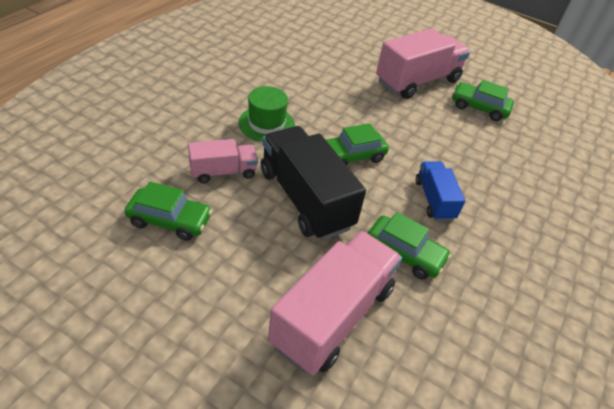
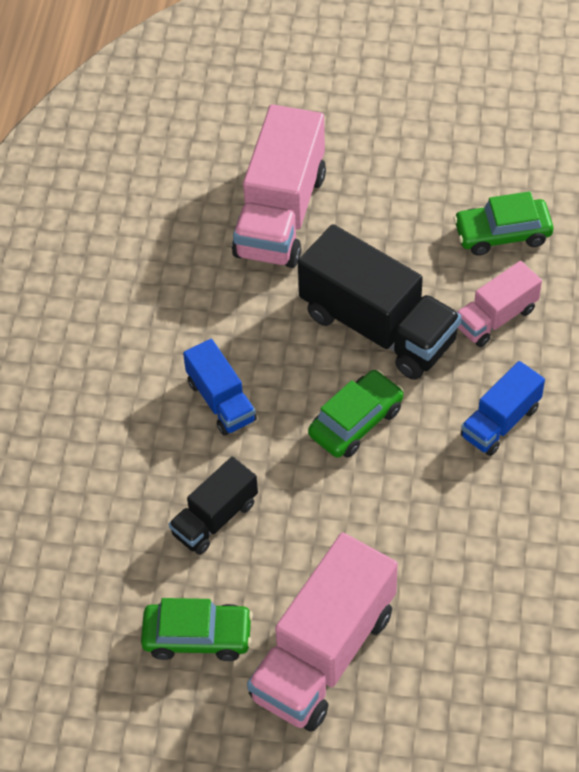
camera: 165 degrees right, 10 degrees up
green hat [238,86,295,142] -> blue truck [461,361,545,456]
green car [368,212,451,279] -> none
none -> black truck [169,457,258,555]

